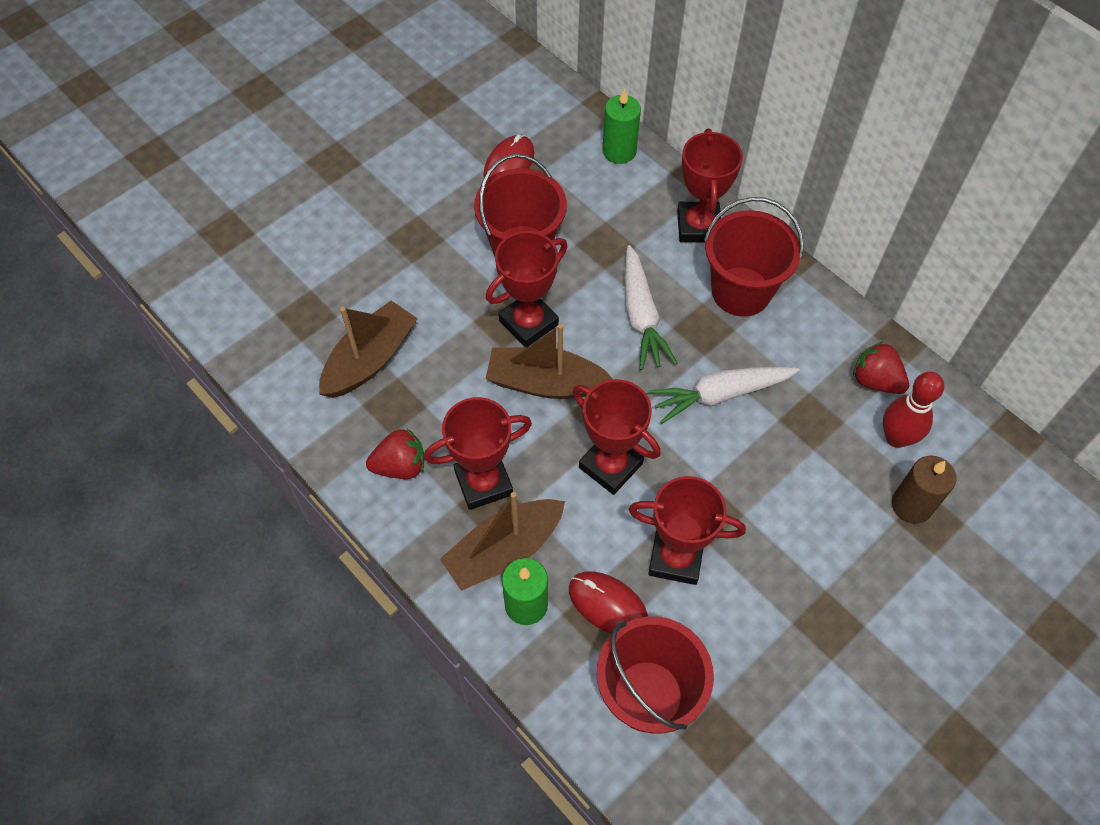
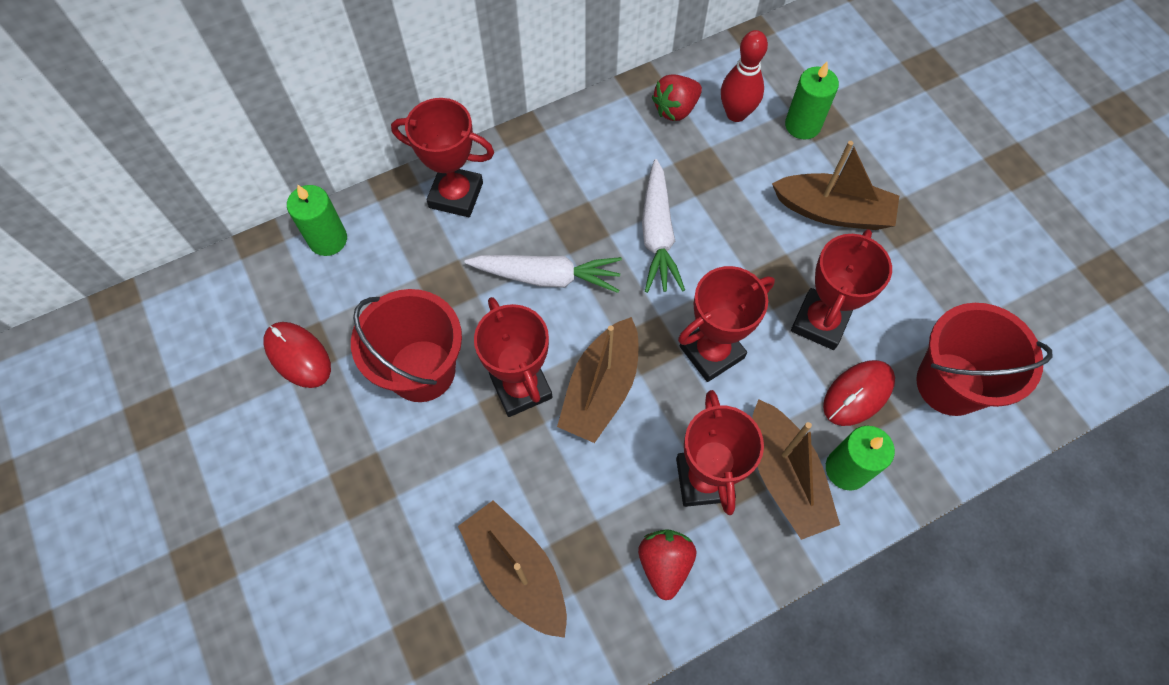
camera: 75 degrees left, 5 degrees up
red bucket [704,197,804,317] -> none
brown candle [892,456,956,524] -> green candle [785,62,839,140]
none -> brown boat [772,141,899,230]

